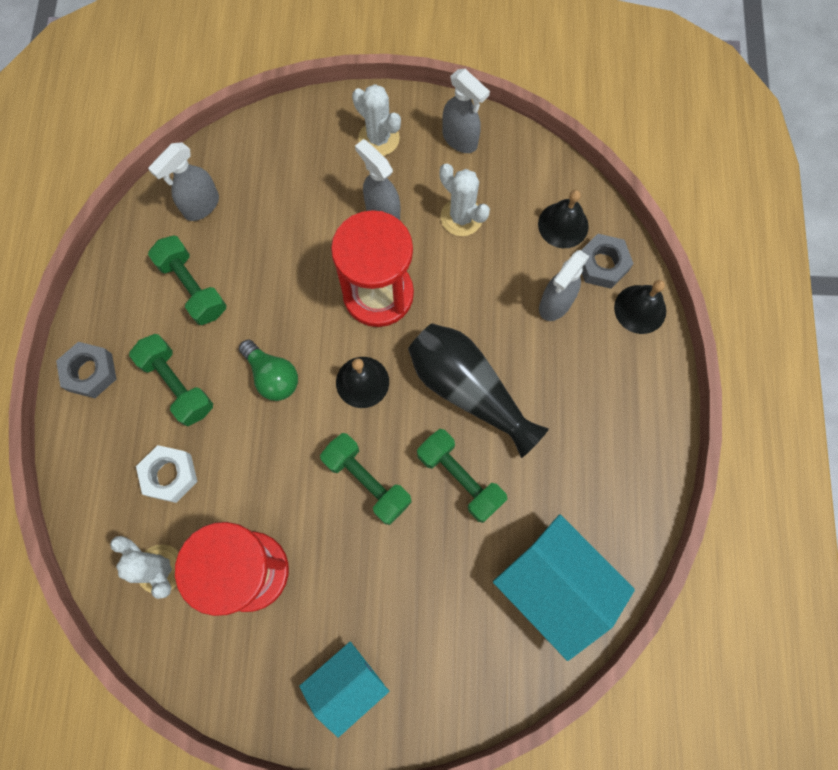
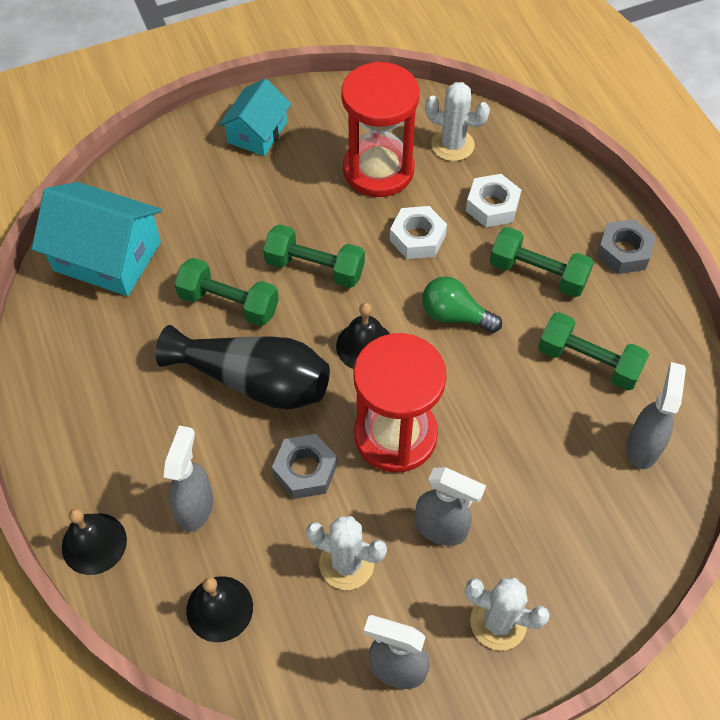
camera: 155 degrees right, 15 degrees down
grey nut [581,234,634,289] -> grey nut moved to [272,434,337,499]
none -> white nut [390,206,447,259]

